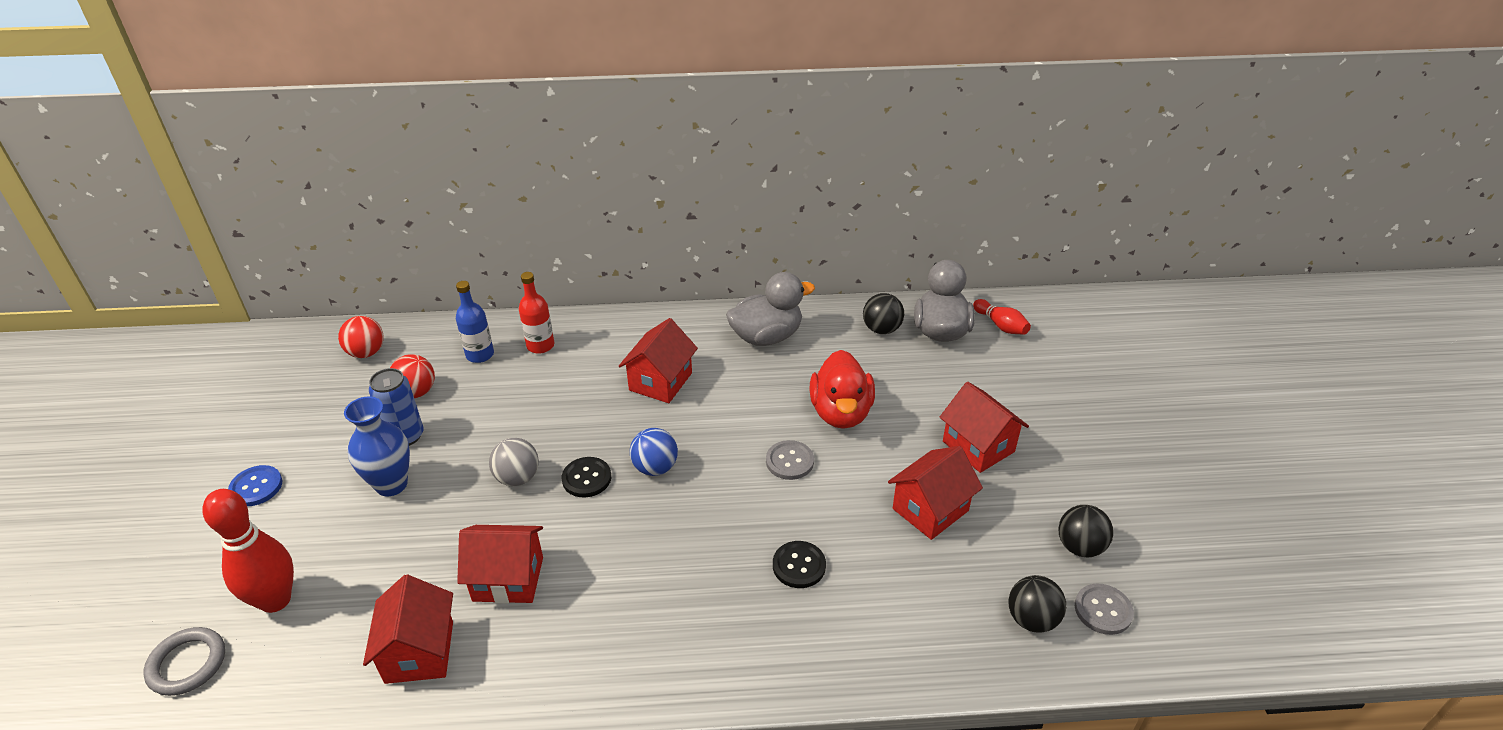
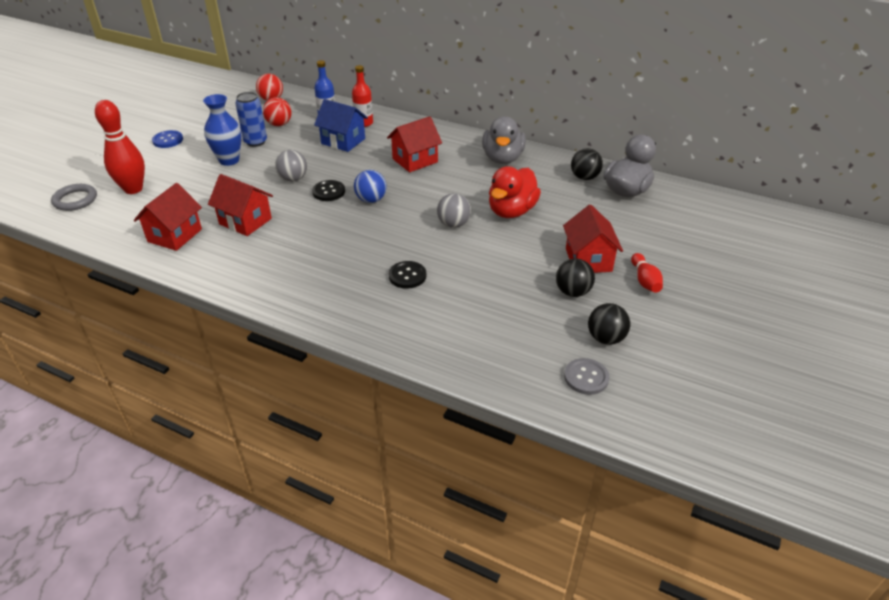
camera: 30 degrees right, 0 degrees up
grey duck [726,272,815,346] -> grey duck turned 90 degrees clockwise [482,116,526,164]
grey button [766,440,814,480] -> grey ball [437,193,471,228]
red house [888,446,983,540] -> none
red bowling pin [973,299,1031,335] -> red bowling pin moved to [631,253,663,293]
black ball [1008,575,1066,633] -> black ball moved to [556,259,595,297]
none -> blue house [314,99,368,152]

